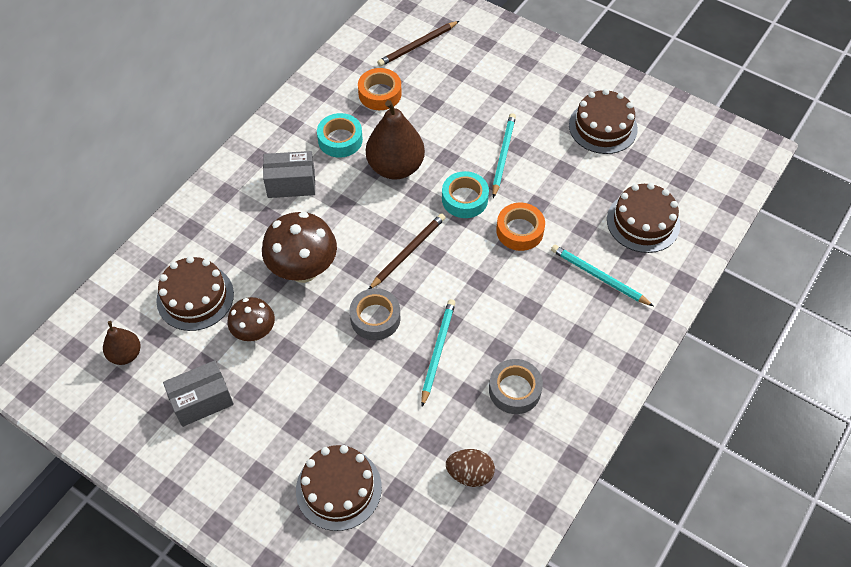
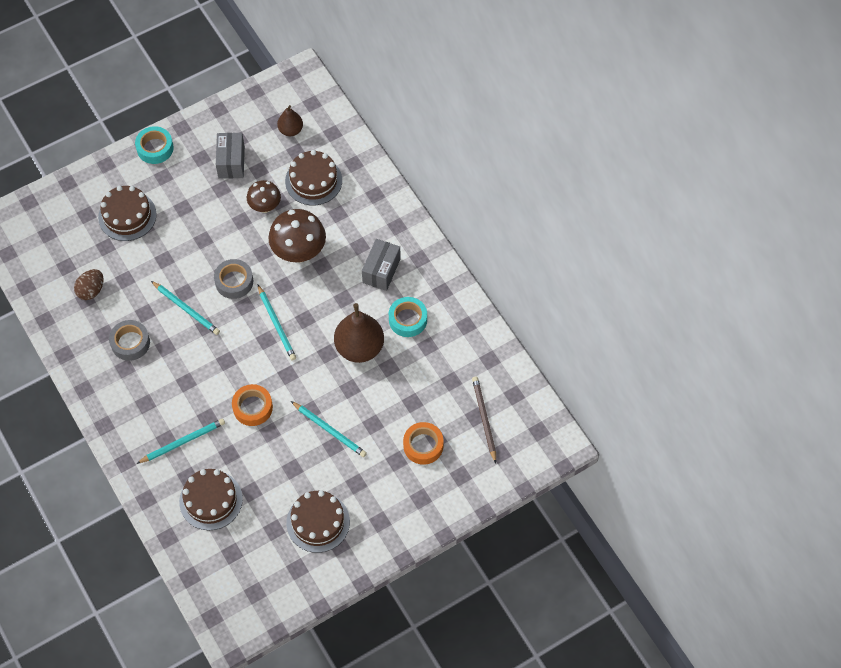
camera: 115 degrees right, 5 degrees up
orange tape [358,68,402,110] -> orange tape moved to [403,422,444,464]
brown pencil [369,213,446,289] -> turquoise pencil [258,285,296,360]
turquoise tape [442,171,489,218] -> turquoise tape moved to [135,126,174,164]

